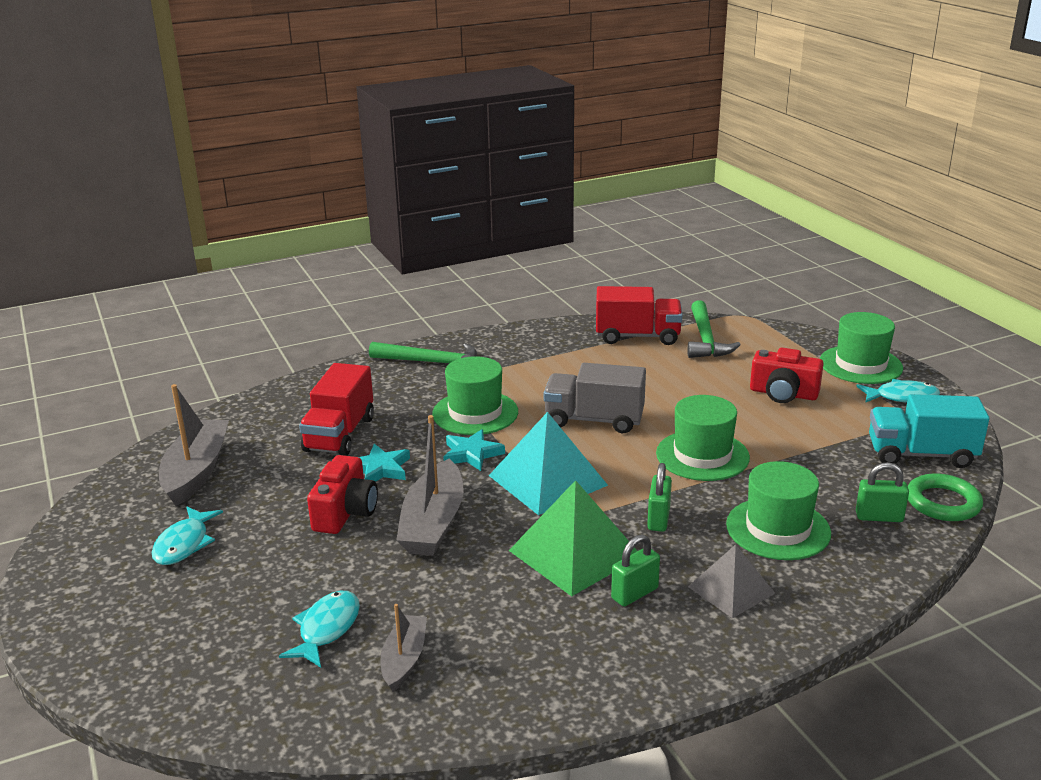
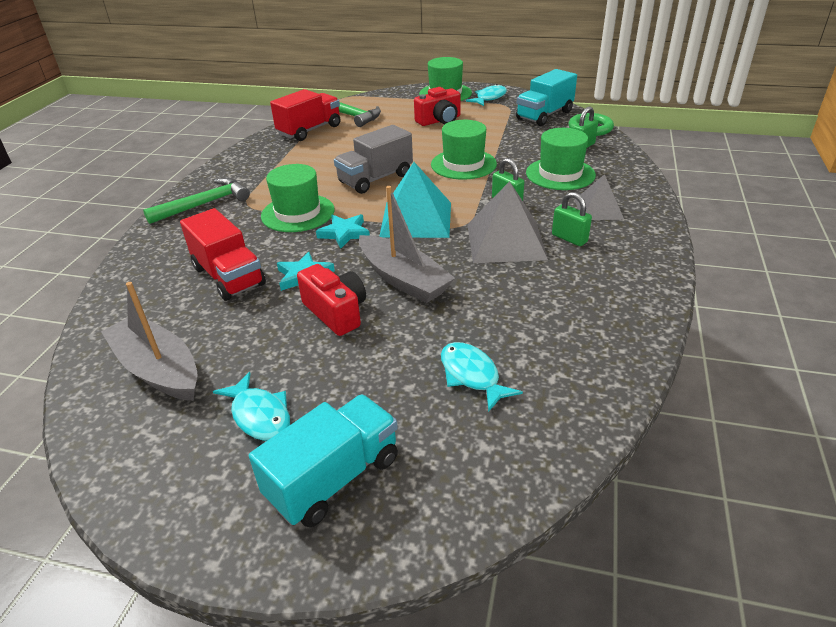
camera: 50 degrees left, 10 degrees up
grey boat [380,604,427,692] -> none
green pyramid [509,480,637,596] -> grey pyramid [467,181,548,263]
green padlock [611,534,660,607] -> green padlock turned 45 degrees counterclockwise [552,192,592,246]
none -> turquoise truck [249,394,398,527]

